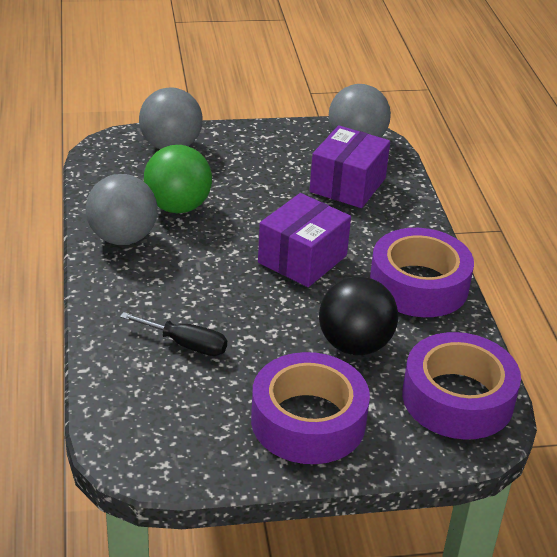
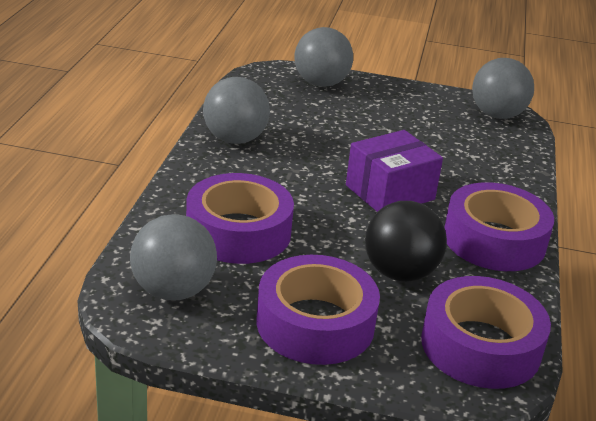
camera: 20 degrees right, 5 degrees down
black screwdriver [120,312,227,356] -> purple tape [186,173,294,264]
green ball [144,145,212,213] -> none
purple box [309,125,390,208] -> none
none -> grey ball [130,214,217,300]

